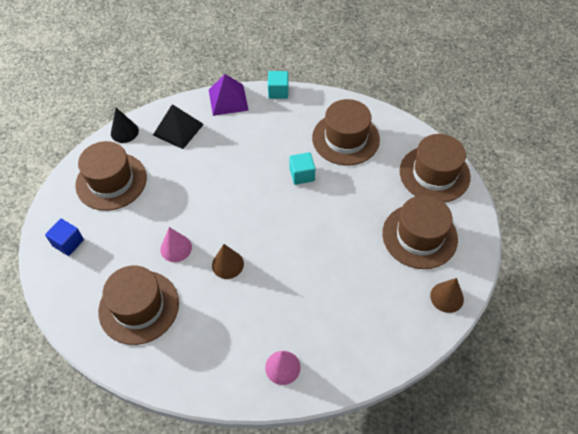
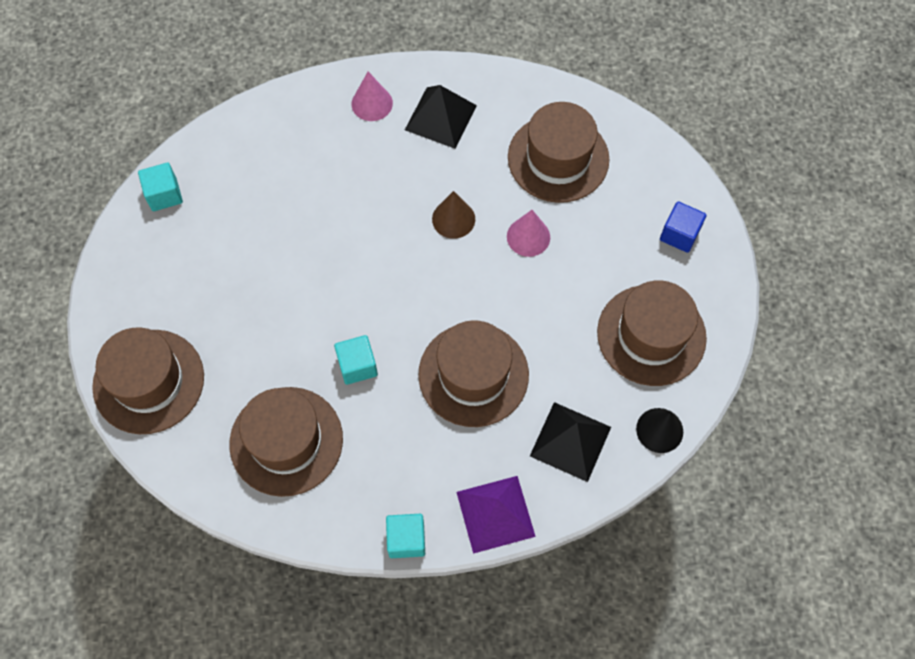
camera: 175 degrees right, 10 degrees up
brown hat [382,195,458,269] -> brown hat moved to [418,320,529,427]
brown cone [430,278,464,313] -> turquoise cube [138,163,183,211]
none -> black pyramid [405,85,477,149]

